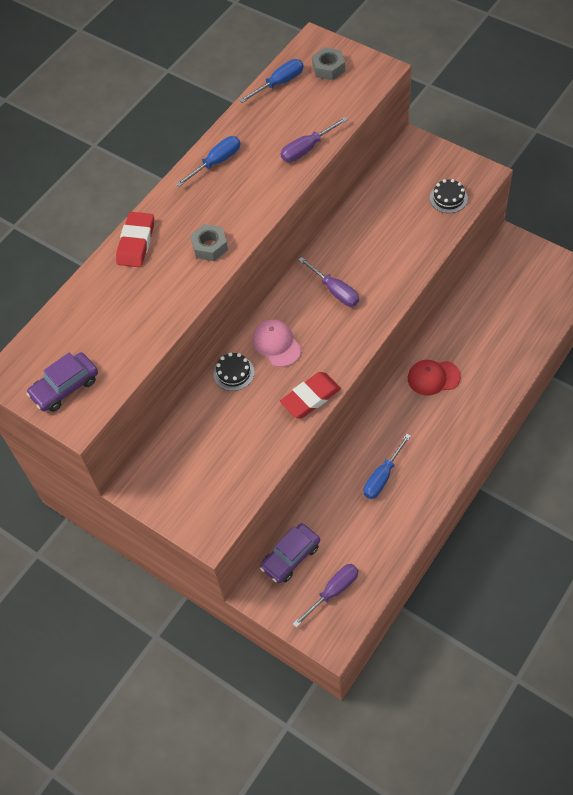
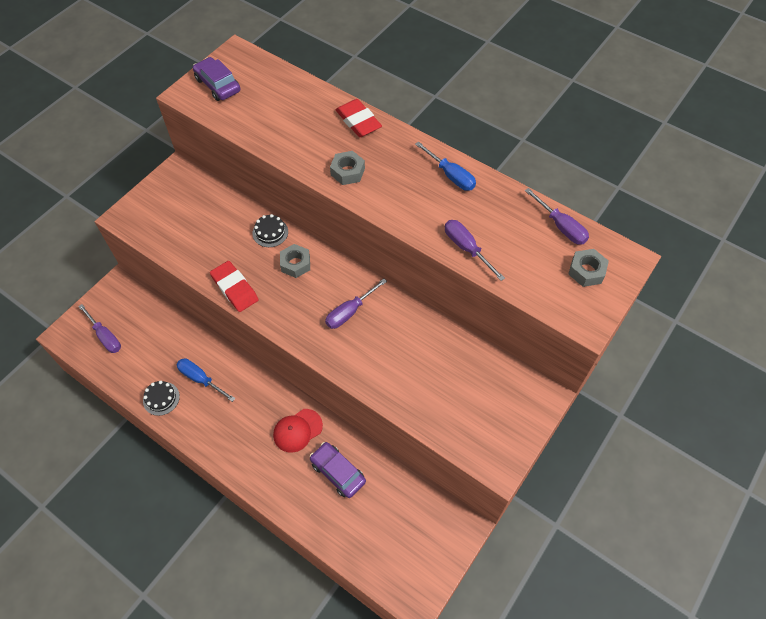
camera: 85 degrees right, 0 degrees up
red eraser [116,212,154,267] -> red eraser turned 45 degrees clockwise [336,99,382,137]
blue screwdriver [239,59,304,103] -> purple screwdriver [525,188,589,245]
pink cap [252,319,302,367] -> grey nut [280,244,310,278]
purple car [260,523,320,584] -> purple car moved to [310,442,366,498]
red cap [408,360,461,395] -> red cap turned 120 degrees counterclockwise [273,409,323,453]
black cake [430,179,468,213] -> black cake moved to [143,381,180,416]

